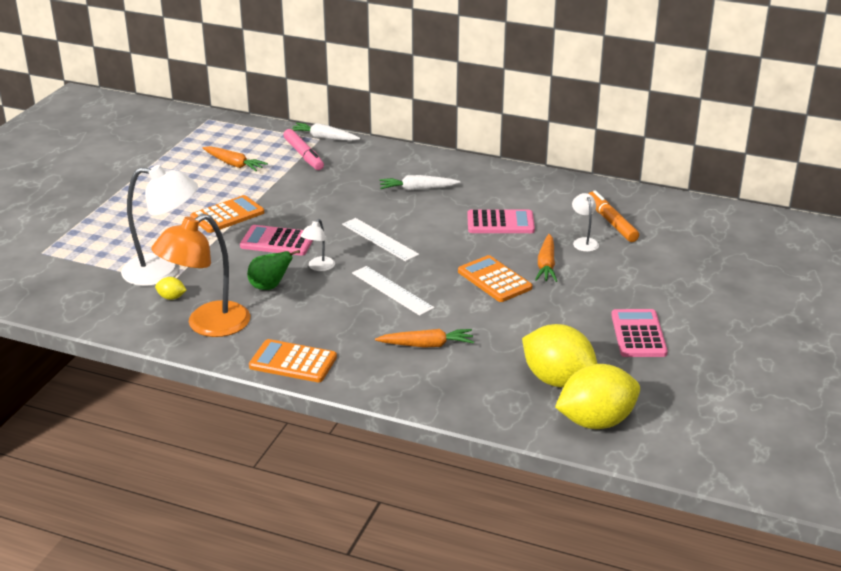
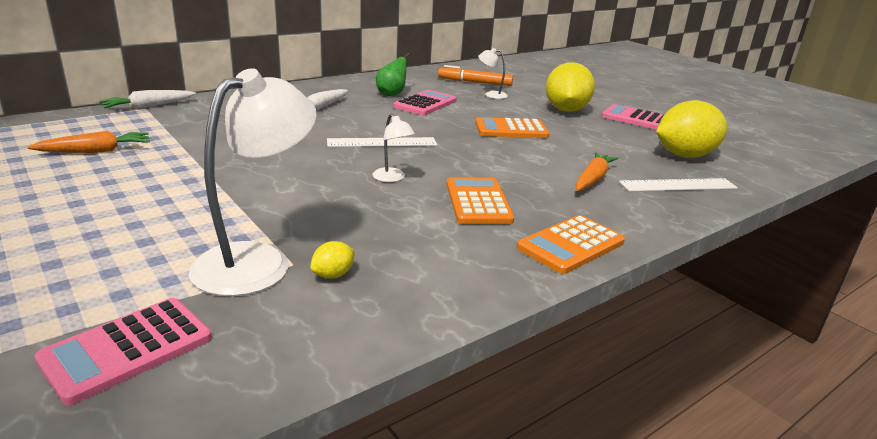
camera: 60 degrees left, 5 degrees down
orange lamp [151,214,250,337] -> none
orange calculator [190,195,264,233] -> orange calculator moved to [447,177,514,224]
pink calculator [240,225,313,256] -> pink calculator moved to [34,298,212,405]
green pear [247,250,300,290] -> green pear moved to [376,53,410,96]
pink marker [283,129,324,170] -> none
white ruler [352,266,435,316] -> white ruler moved to [619,178,738,191]
orange carrot [535,234,557,282] -> none
yellow lemon [555,364,640,429] -> yellow lemon moved to [546,62,595,112]

